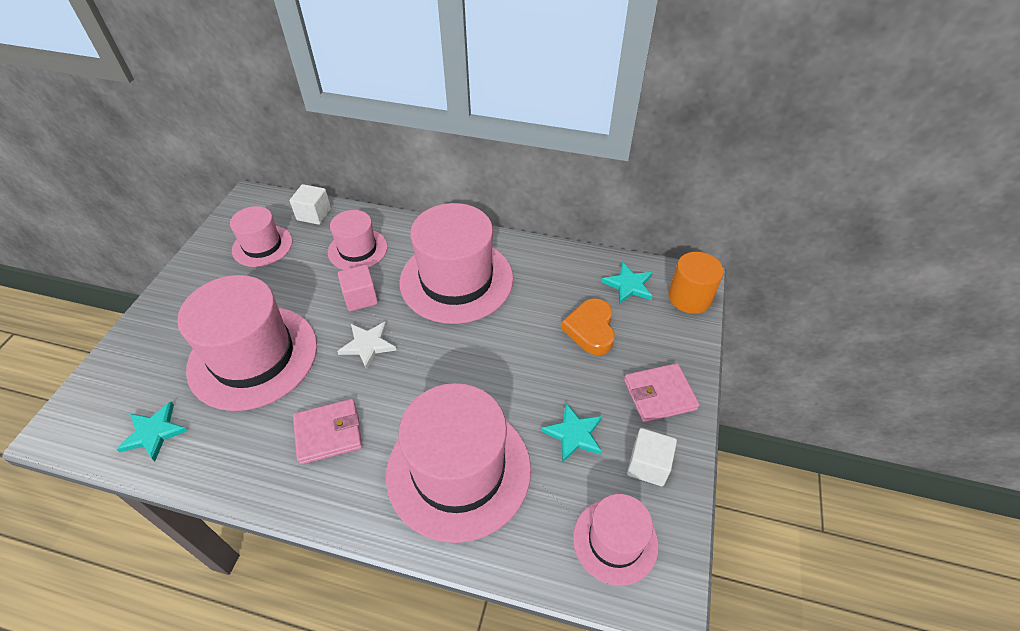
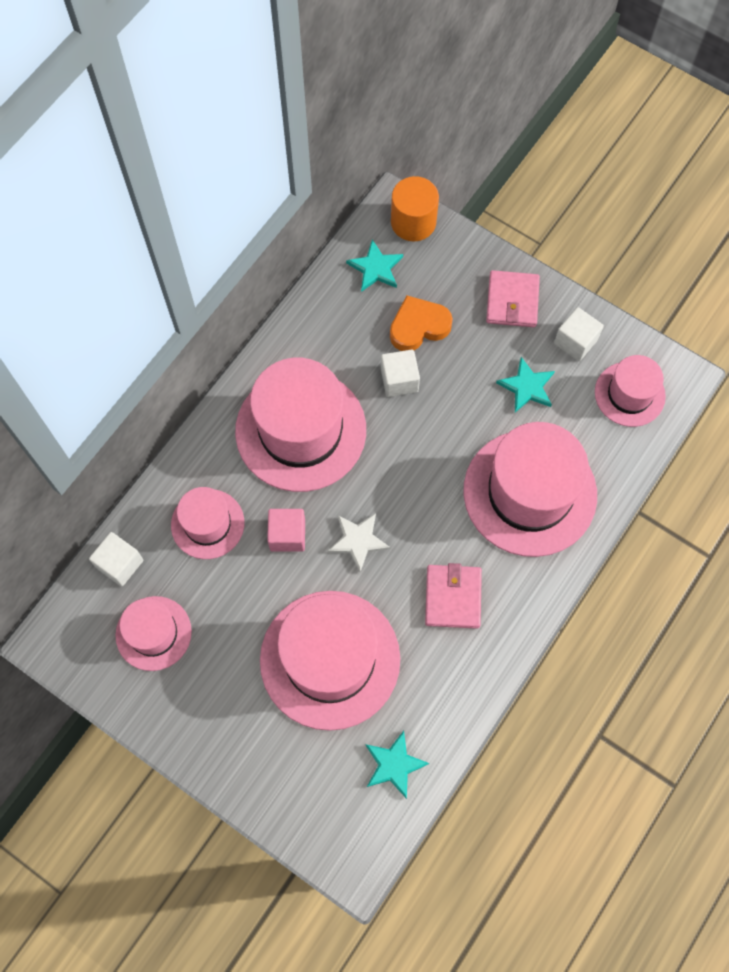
camera: 70 degrees left, 20 degrees up
orange heart [561,298,615,355] -> orange heart turned 135 degrees clockwise [390,295,453,351]
none -> white cube [381,350,420,397]

